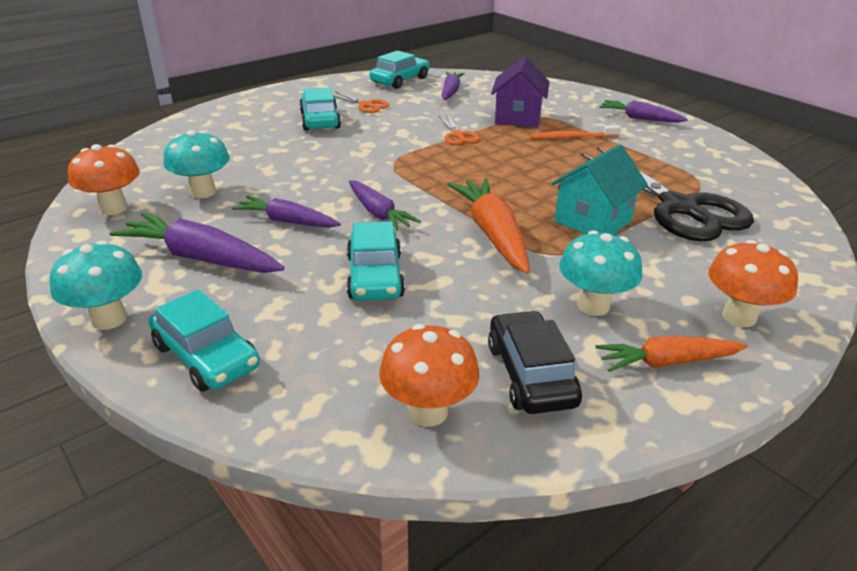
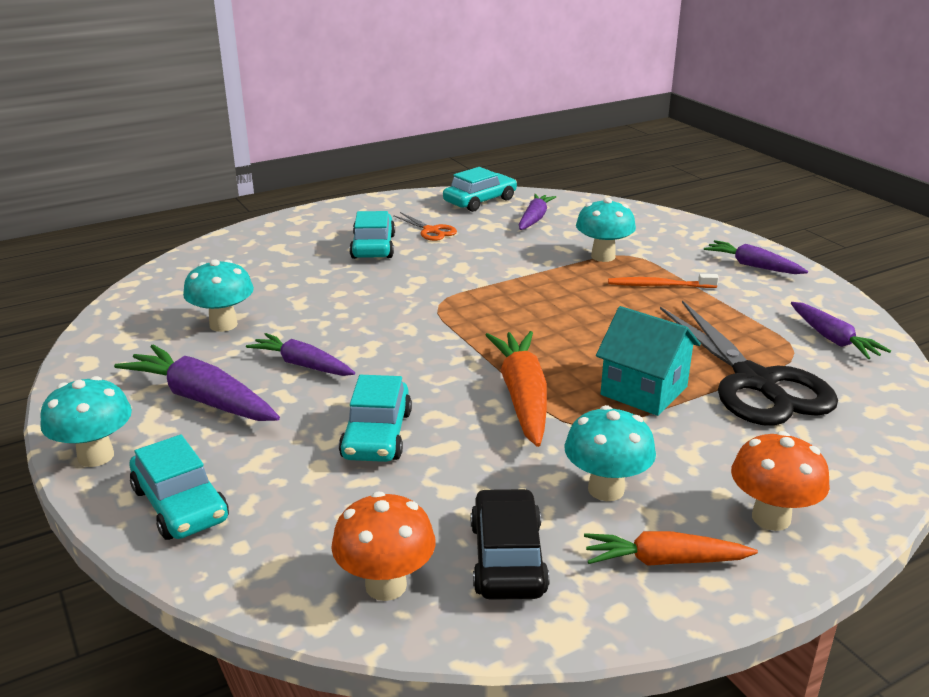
camera: 10 degrees right, 5 degrees down
orange mushroom [68,144,140,215] -> none
purple carrot [349,180,421,231] -> purple carrot moved to [791,302,891,359]
orange scissors [439,115,480,145] -> none
purple house [491,56,550,127] -> turquoise mushroom [576,198,636,262]
turquoise house [551,144,648,235] -> turquoise house turned 75 degrees clockwise [596,306,701,416]

